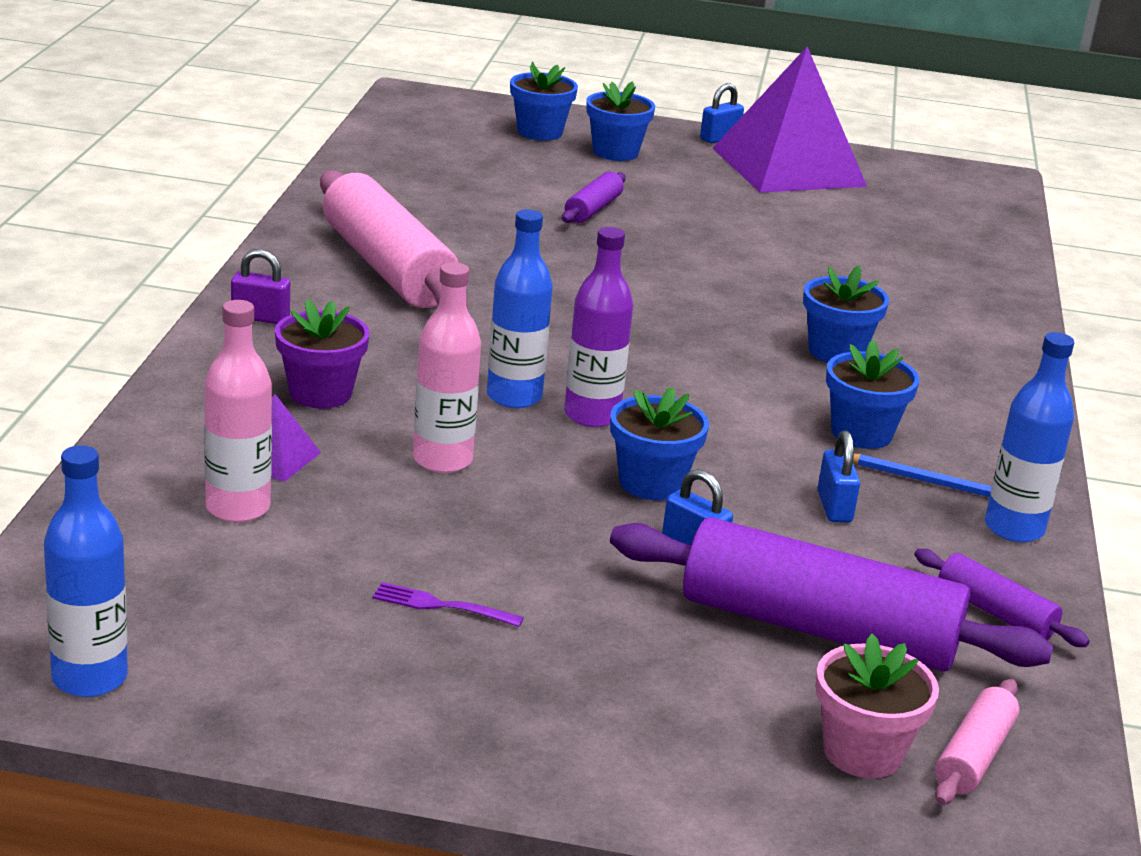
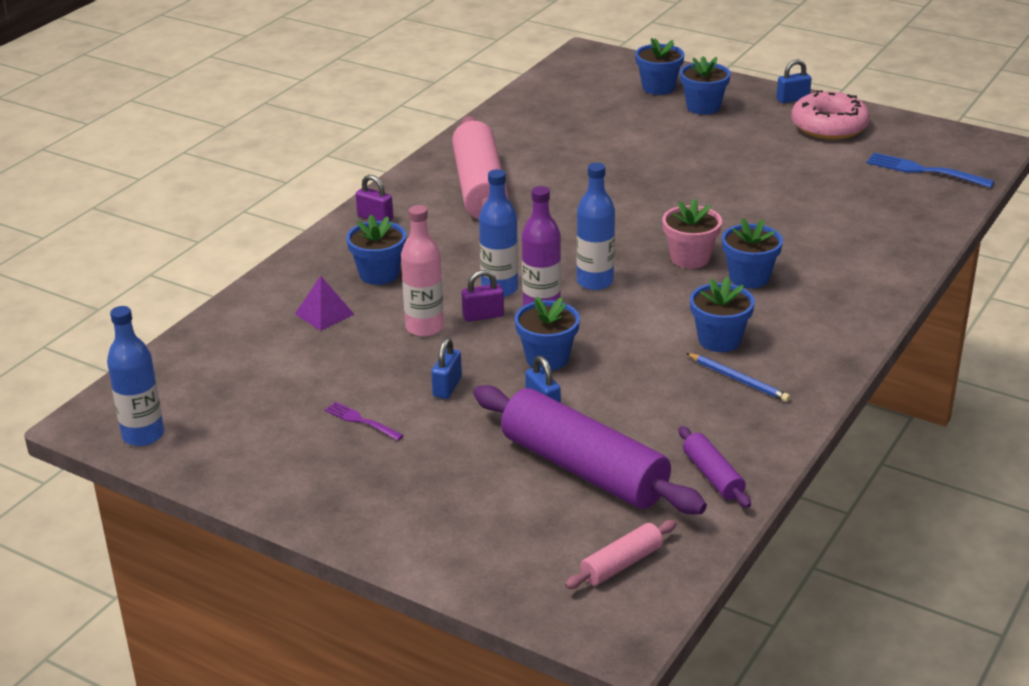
camera: 25 degrees right, 5 degrees up
pink bottle [204,300,272,522] -> none
purple flower pot [275,299,370,409] -> blue flower pot [346,215,406,285]
purple rolling pin [562,172,626,223] -> none
purple pyramid [712,47,867,193] -> pink donut [791,90,870,140]
pink flower pot [815,634,939,778] -> pink flower pot moved to [662,198,722,269]
blue padlock [817,431,860,523] -> blue padlock moved to [431,338,462,399]
blue bottle [985,332,1074,543] -> blue bottle moved to [576,163,615,290]
none -> purple padlock [462,270,504,322]
none -> blue fork [867,152,995,188]

